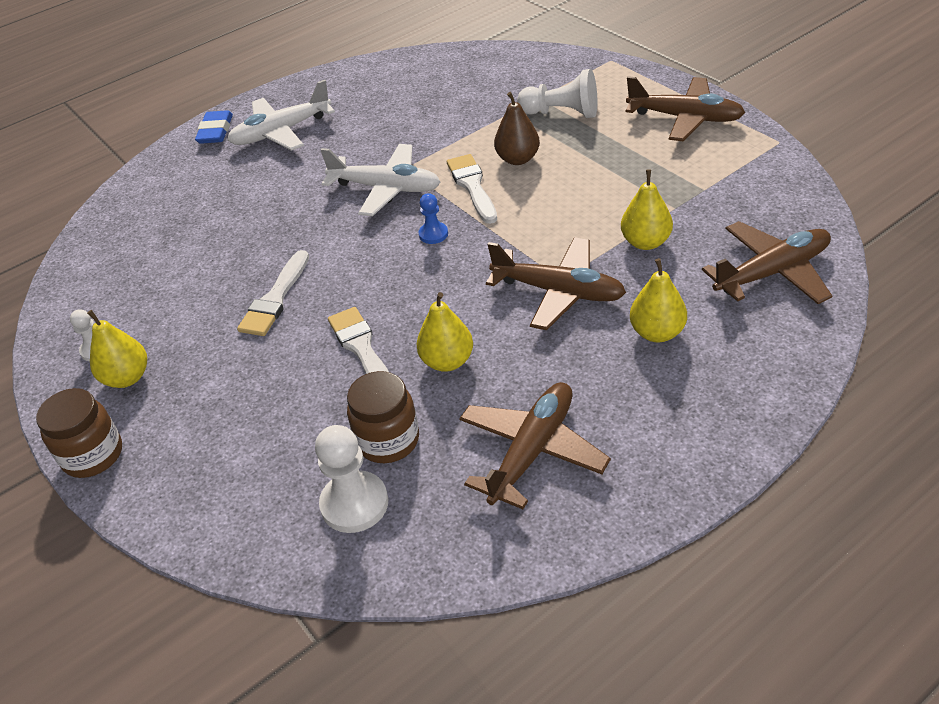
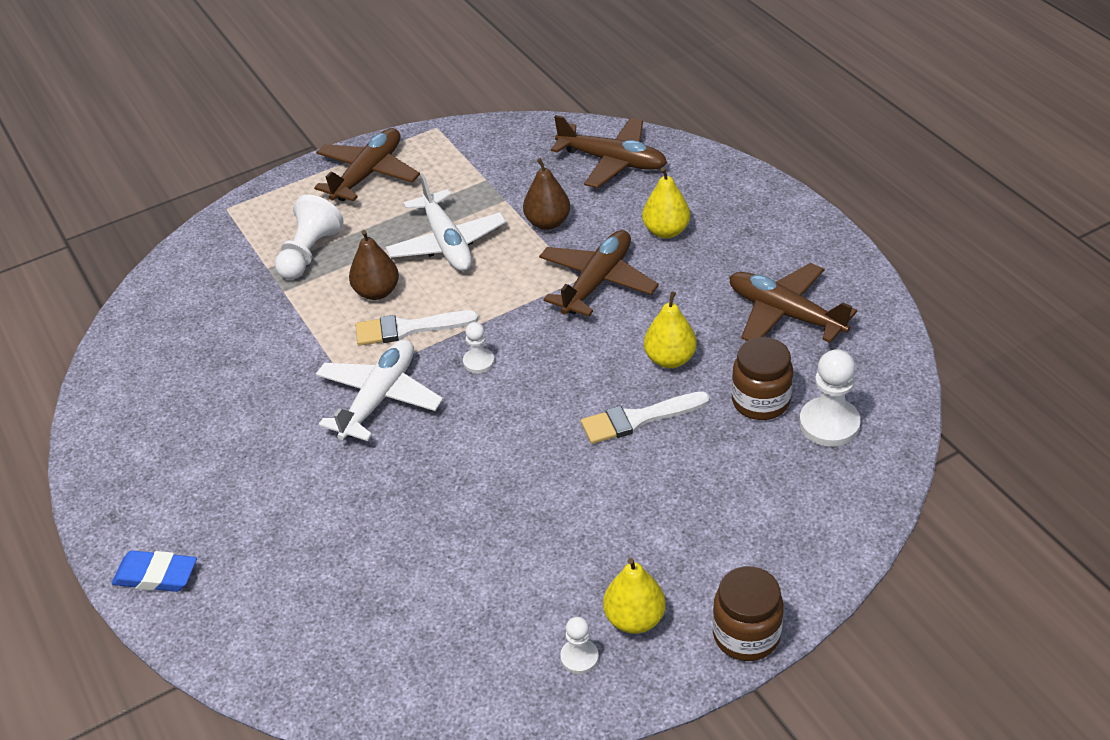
camera: 85 degrees left, 0 degrees up
white plane [227,80,335,151] -> white plane moved to [386,173,506,271]
white brush [237,250,309,336] -> none
blue pawn [419,193,448,244] -> white pawn [463,322,495,373]
yellow pear [621,169,673,250] -> brown pear [523,158,570,230]
brown plane [702,221,832,304] -> brown plane turned 135 degrees clockwise [551,115,667,188]

